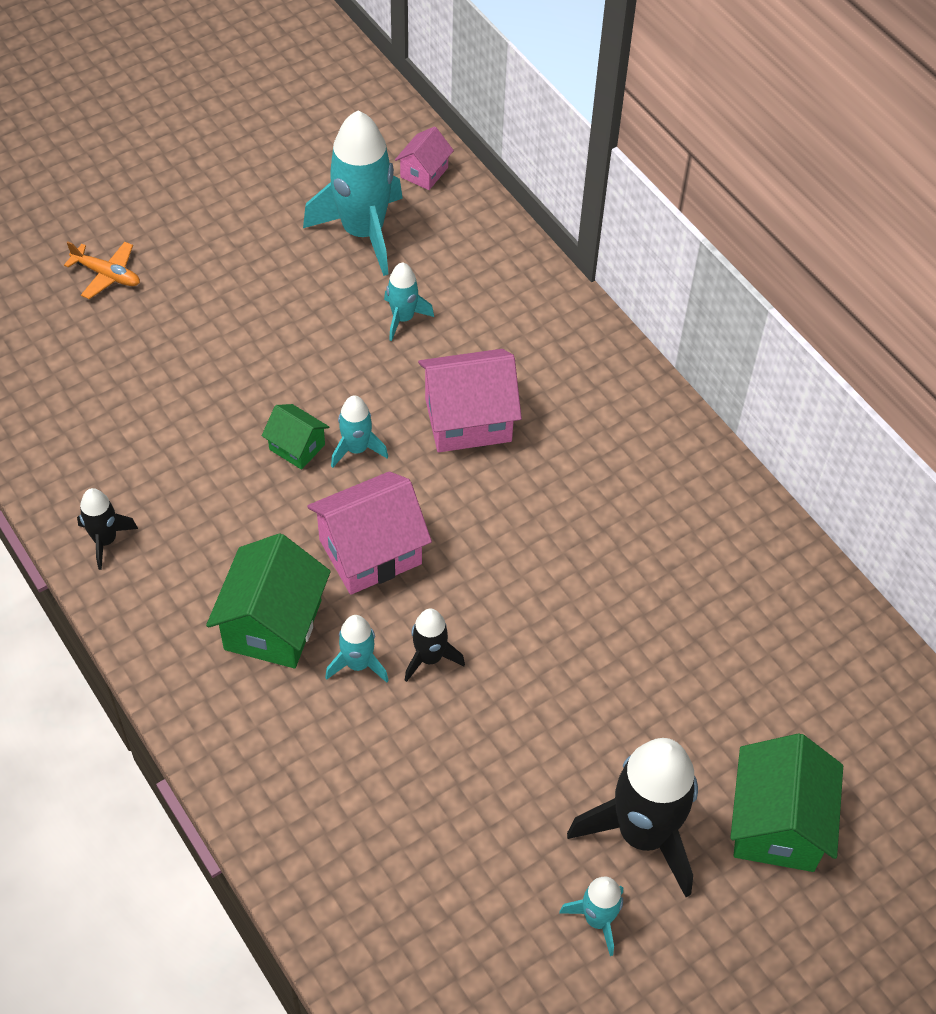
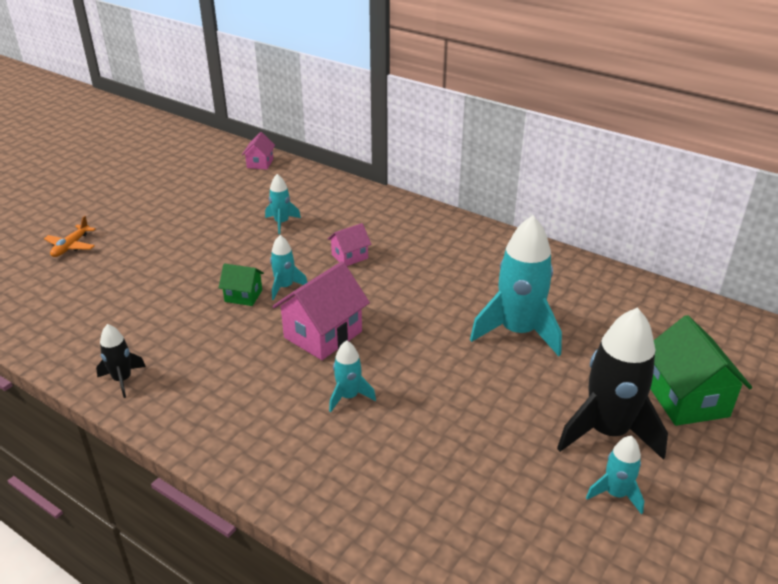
camera: 20 degrees left, 20 degrees down
orange plane [64,242,140,299] -> orange plane turned 105 degrees clockwise [44,216,96,257]
green house [206,533,331,668] -> none
turquoise rocket [303,111,403,276] -> turquoise rocket moved to [470,215,562,356]
black rocket [405,609,465,682] -> none
pink house [418,349,522,452] -> pink house [328,223,371,266], size x0.54

